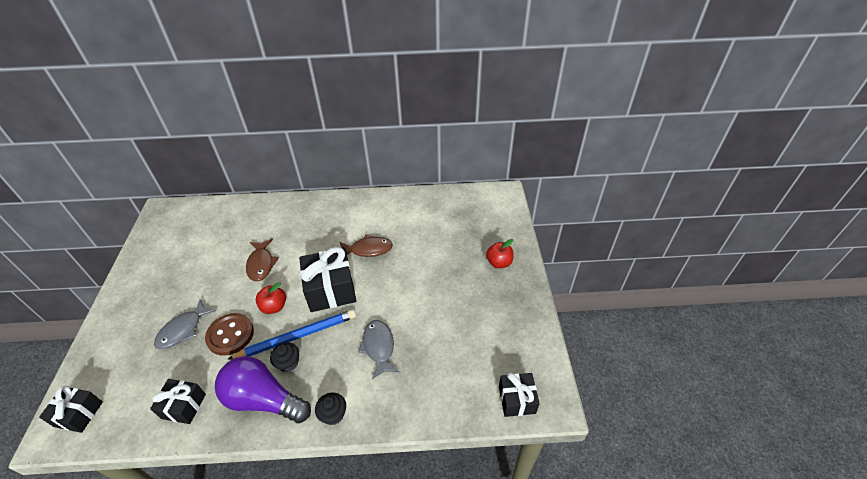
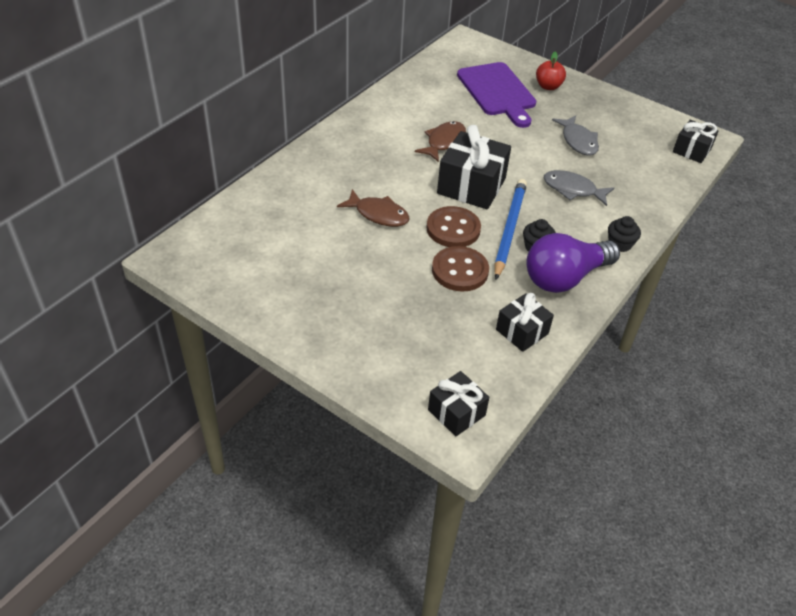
camera: 55 degrees left, 0 degrees up
grey fish [154,299,216,349] -> grey fish moved to [552,116,599,156]
red apple [256,282,286,314] -> brown button [426,206,481,247]
none -> purple cutting board [457,62,536,128]

